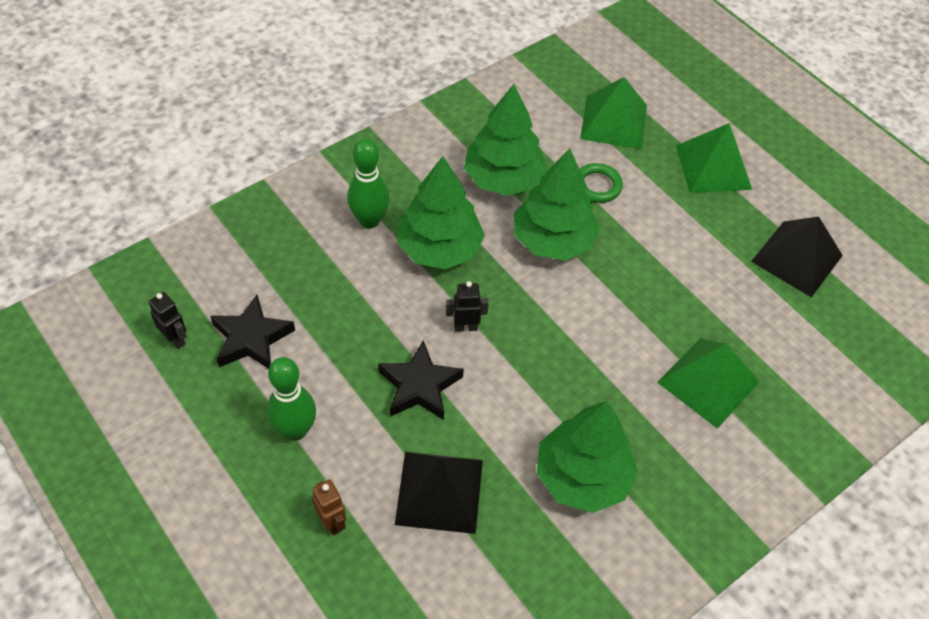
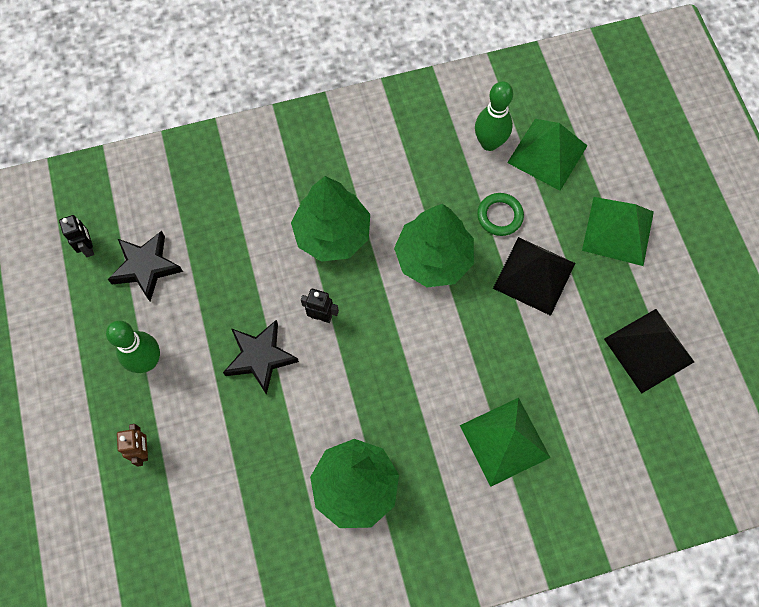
camera: 25 degrees right, 15 degrees up
green bowling pin [347,139,389,229] -> green bowling pin moved to [475,81,513,151]
black pyramid [395,452,483,534] -> black pyramid moved to [493,237,575,316]
green tree [464,84,547,196] -> none

